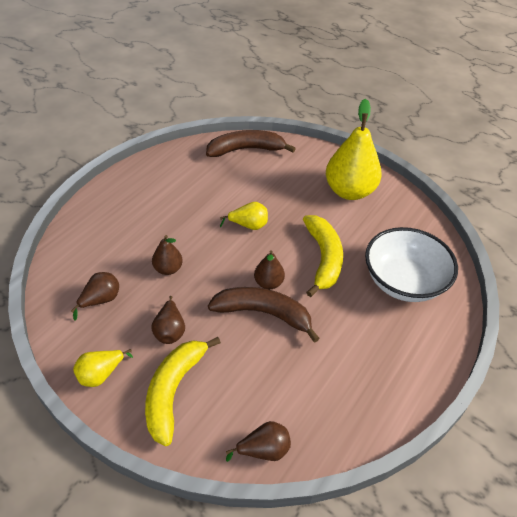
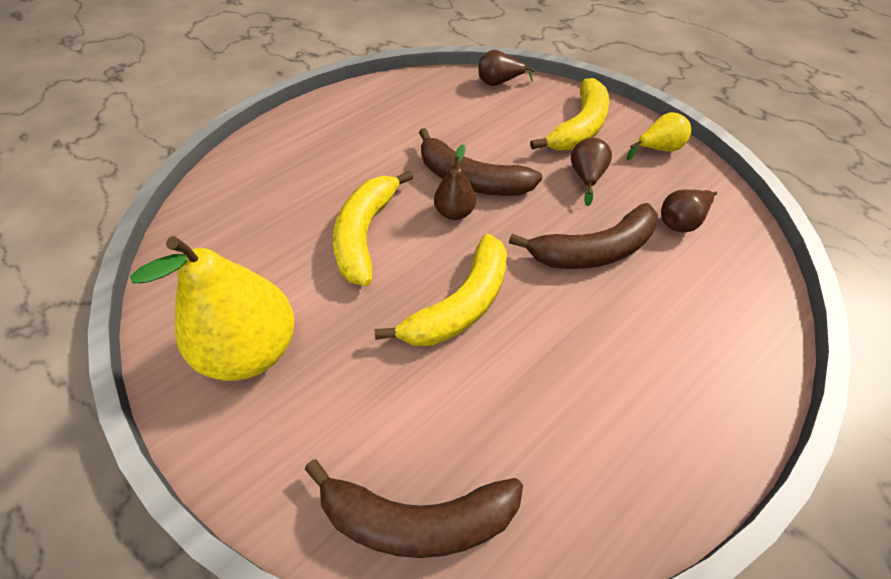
camera: 165 degrees left, 5 degrees up
brown pear [152,235,183,275] -> brown banana [509,203,658,269]
yellow pear [220,202,268,230] -> yellow banana [375,234,507,346]
white bowl [365,227,458,302] -> none

